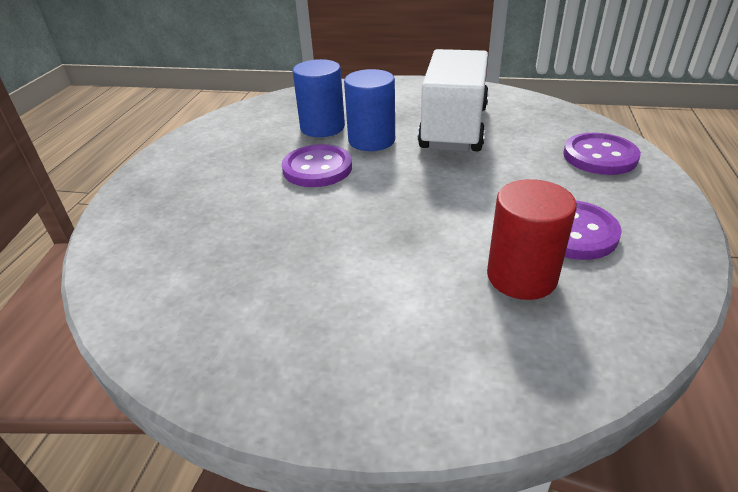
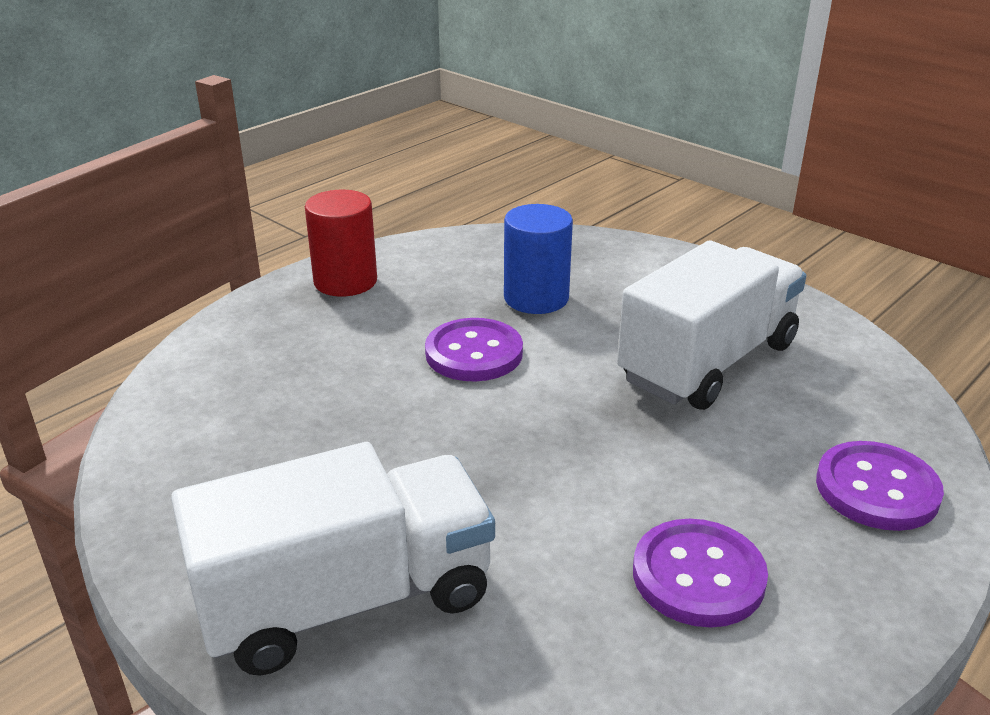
camera: 30 degrees right, 5 degrees down
blue cylinder [344,69,395,151] -> none
red cylinder [487,179,577,300] -> red cylinder moved to [305,190,377,296]
none -> white truck [171,442,495,675]

